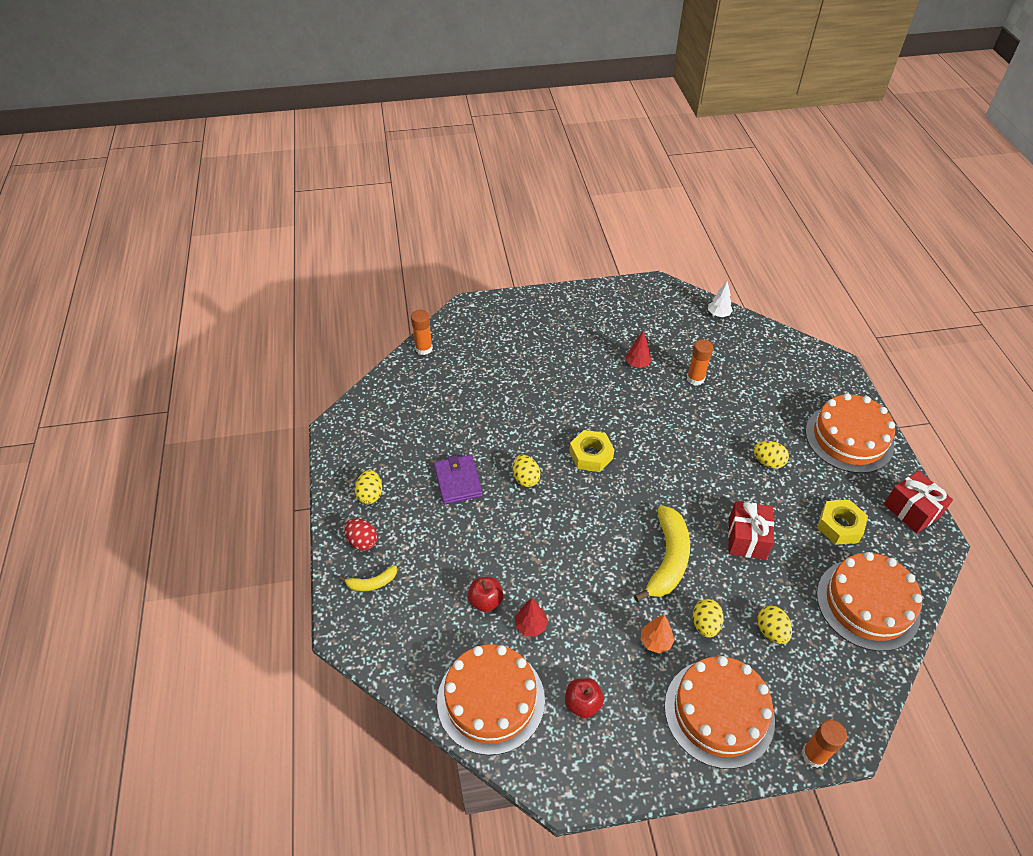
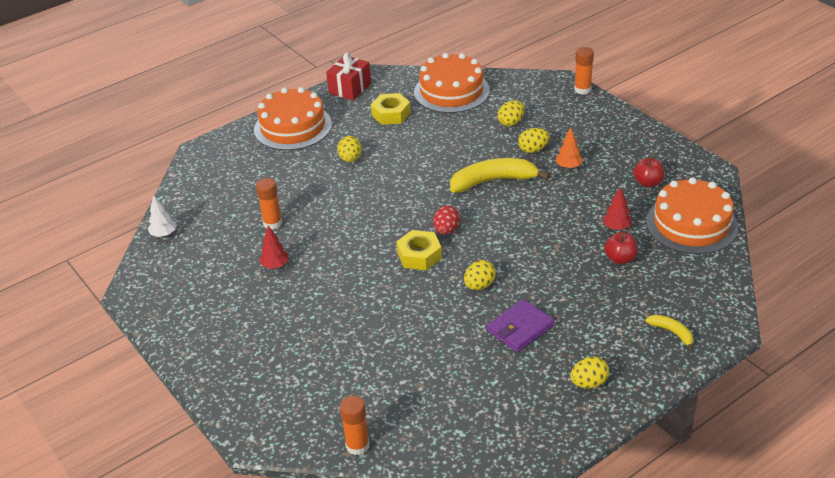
camera: 115 degrees left, 10 degrees down
red egg [344,518,377,551] -> red egg moved to [433,206,460,235]
orange cake [665,656,775,769] -> none
red gift [728,501,774,560] -> none

